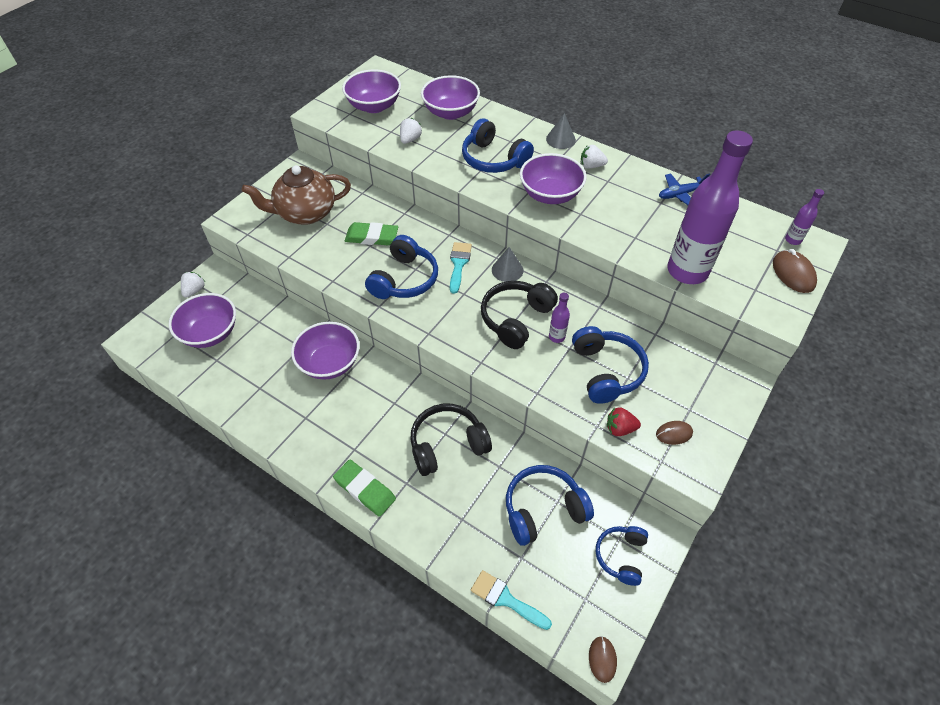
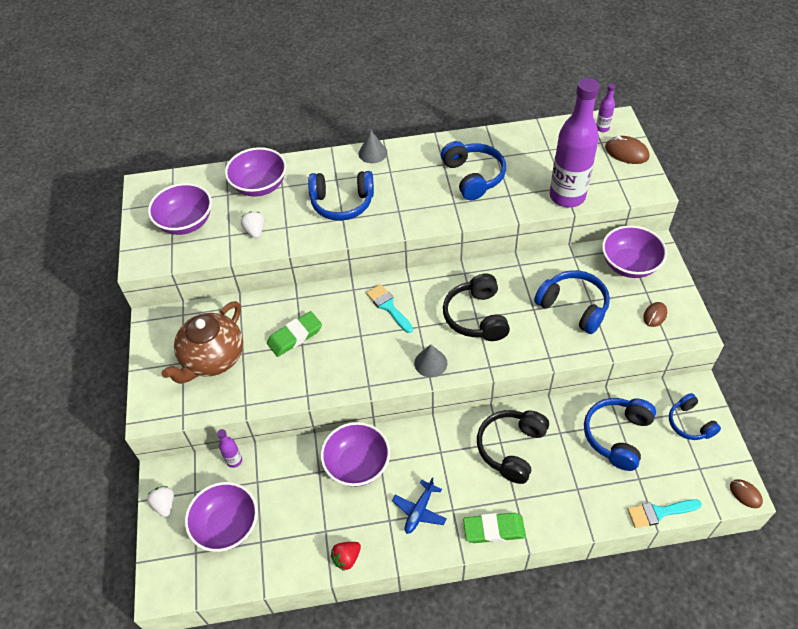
camera: 40 degrees left, 0 degrees up
blue headphones [365,235,438,299] -> blue headphones moved to [441,141,506,200]
grey cone [492,247,524,282] -> grey cone moved to [414,344,447,377]
purple bowl [520,153,587,204] -> purple bowl moved to [602,225,667,278]
purple bottle [549,293,570,343] -> purple bottle moved to [217,429,242,468]
white strawberry [581,145,608,169] -> none
red strawberry [607,407,641,436] -> red strawberry moved to [331,542,361,571]
blue plane [659,173,710,205] -> blue plane moved to [392,477,446,534]

